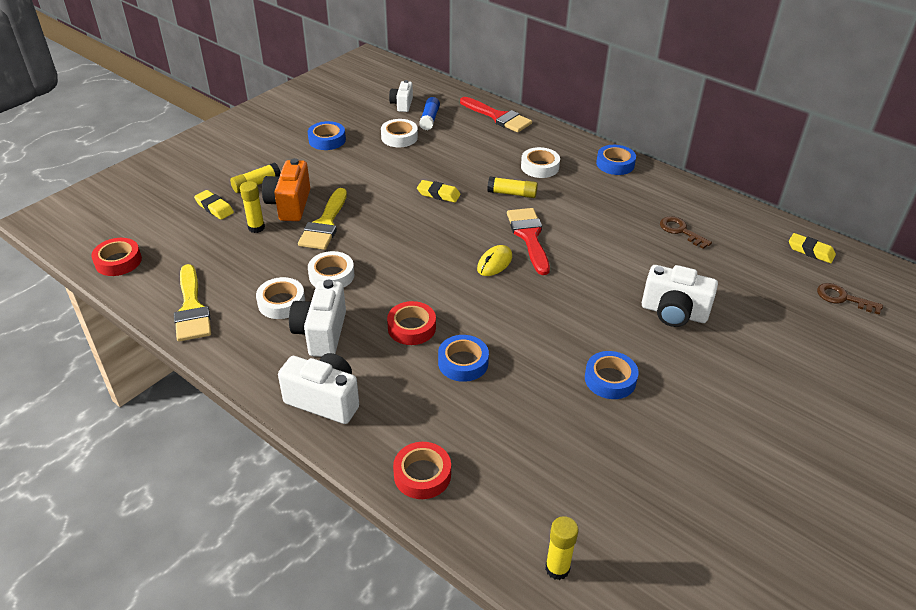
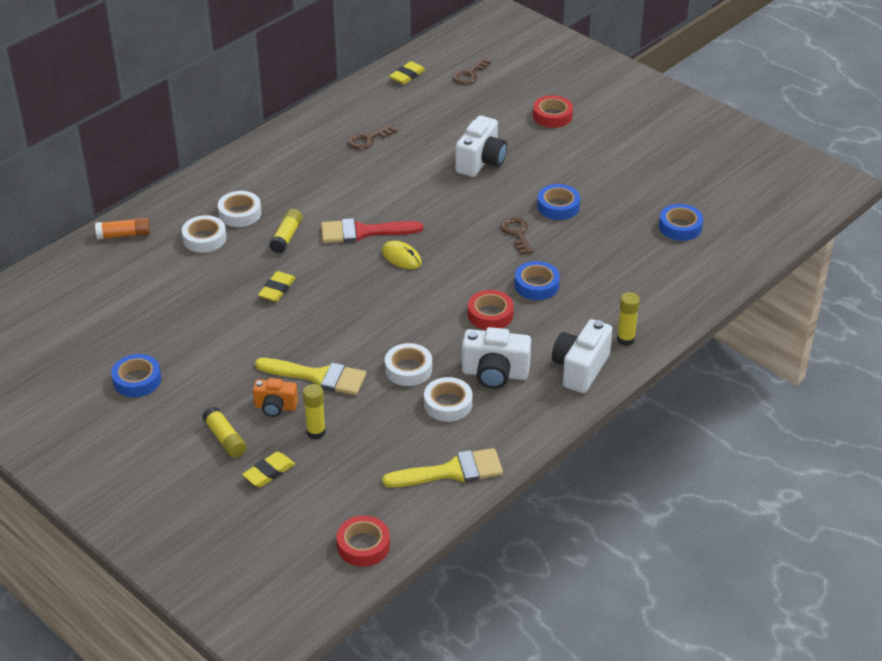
camera: 85 degrees left, 0 degrees up
orange camera [262,158,310,221] -> orange camera [253,378,298,417], size x0.62
white tape [381,119,418,147] -> white tape moved to [182,215,226,253]
white camera [389,80,413,112] -> none
red tape [393,442,451,499] -> red tape moved to [533,95,573,128]
blue glue stick [419,97,440,130] -> none
red brush [460,97,532,133] -> orange glue stick [95,217,150,240]
yellow glue stick [545,516,578,580] -> yellow glue stick moved to [617,292,640,346]
blue tape [596,145,636,175] -> blue tape moved to [659,204,703,241]
none -> brown key [500,217,533,255]

